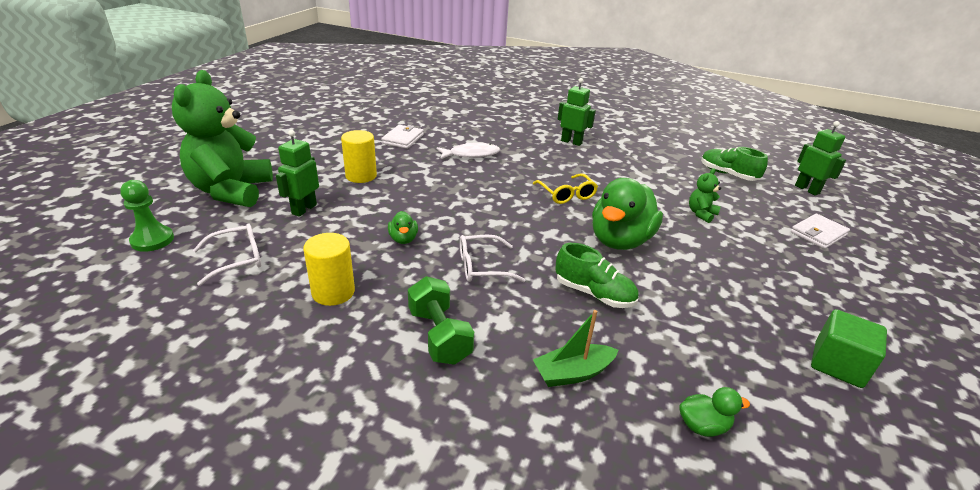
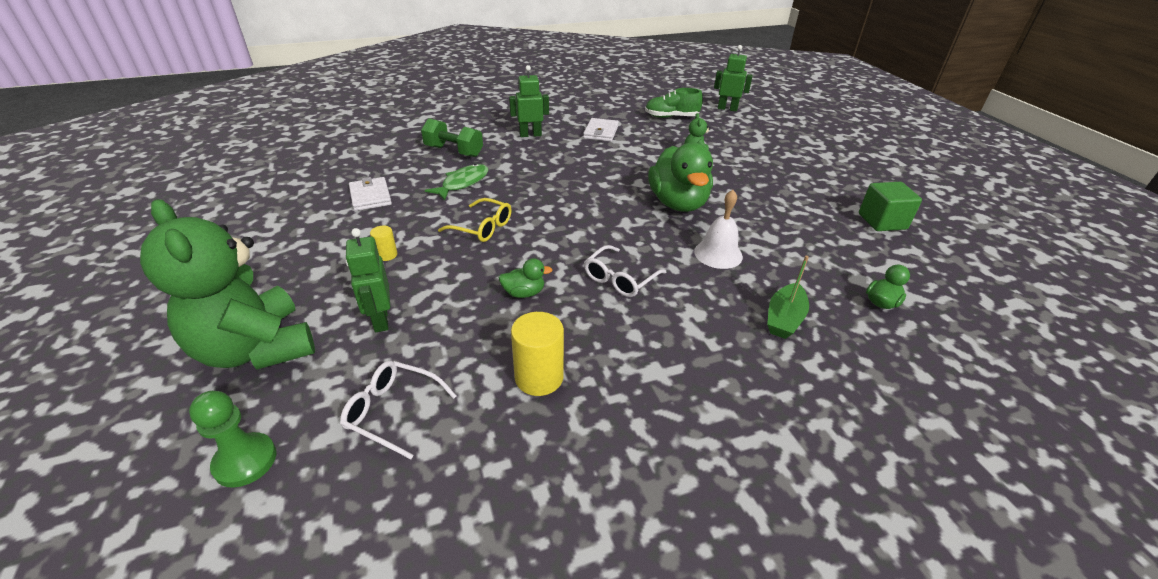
camera: 40 degrees left, 5 degrees up
white glasses [193,223,261,286] -> white glasses turned 90 degrees counterclockwise [340,361,456,459]
yellow cylinder [341,130,377,183] -> yellow cylinder [370,226,397,261], size x0.54
green duck [388,211,418,244] -> green duck turned 45 degrees counterclockwise [499,258,553,298]
green dumbbell [408,276,474,365] -> green dumbbell moved to [421,118,483,157]
white fish [437,143,500,159] -> green fish [425,164,489,200]
yellow glasses [533,173,598,204] -> yellow glasses moved to [438,198,512,242]
green shoe [555,243,639,308] -> white bell [694,190,743,269]
white wallet [791,214,850,249] -> white wallet moved to [583,118,619,142]

